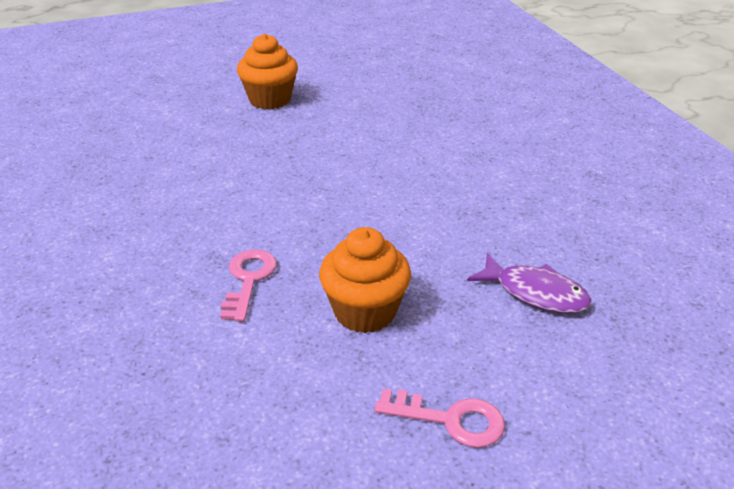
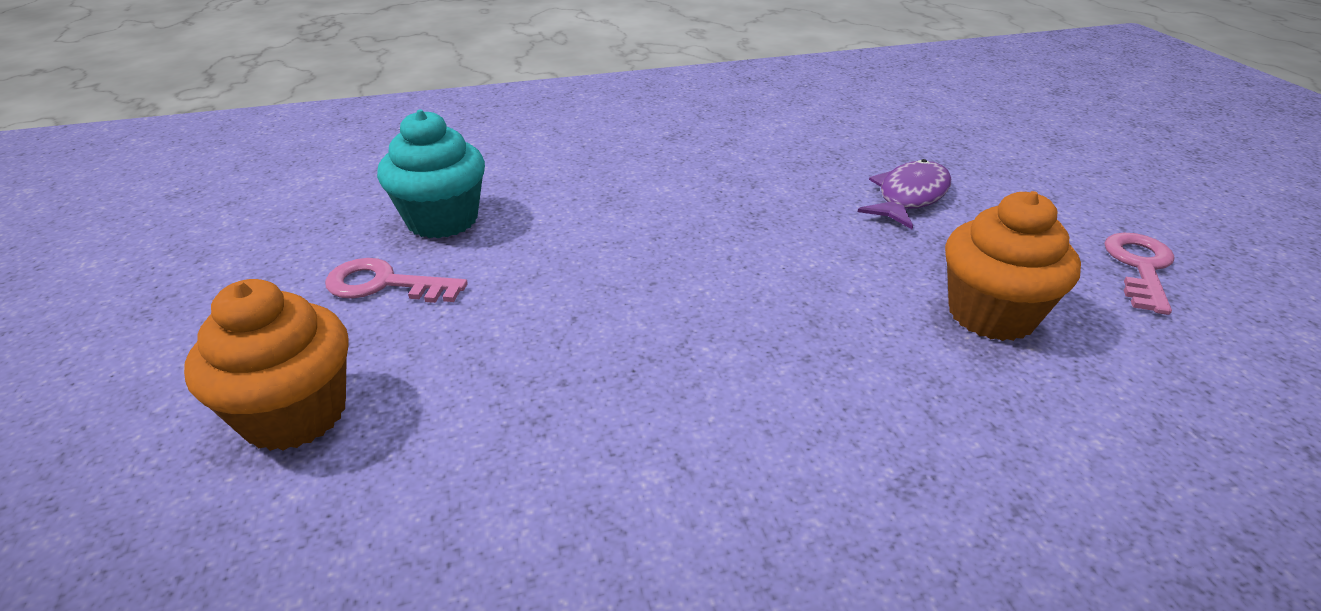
camera: 85 degrees left, 0 degrees up
pink key [220,249,277,322] -> pink key moved to [325,258,468,303]
none -> turquoise cupcake [377,109,485,238]

